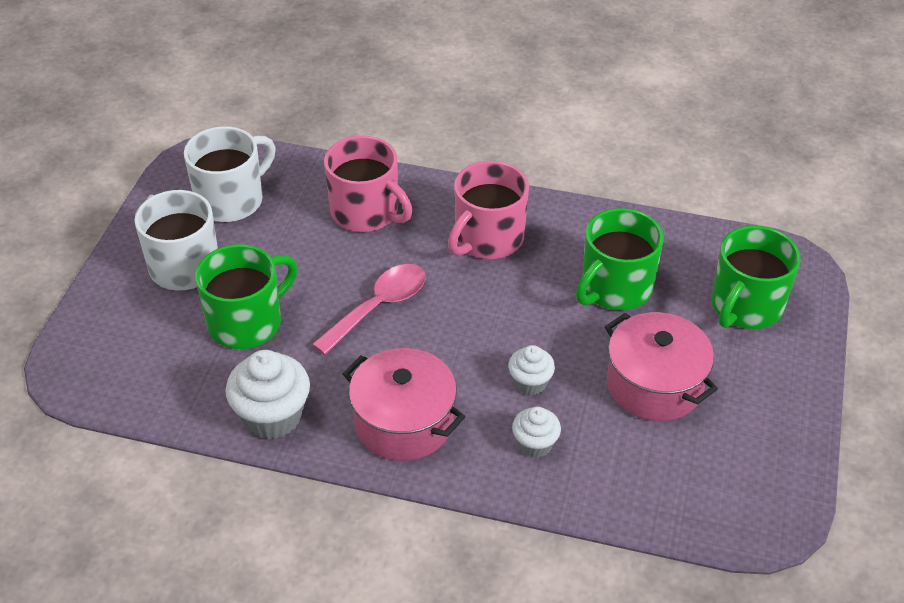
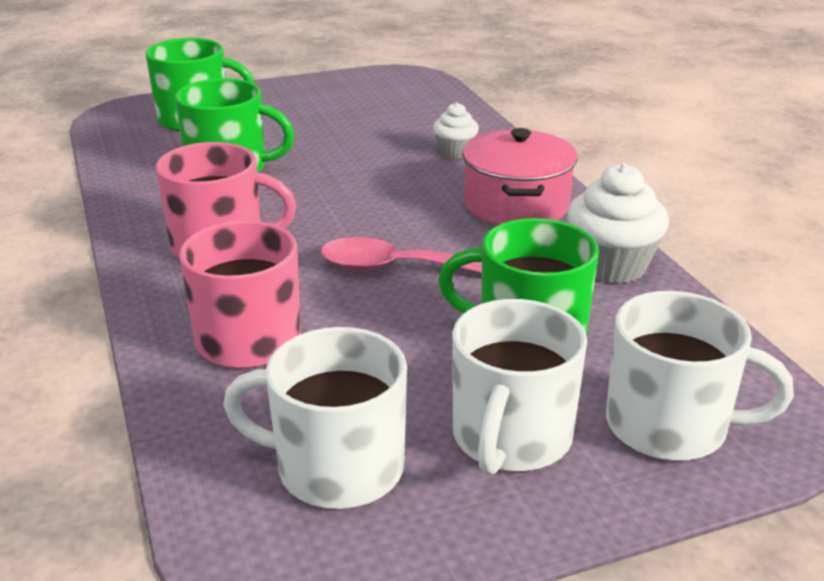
camera: 125 degrees left, 15 degrees down
white cupcake [508,345,555,395] -> none
pink pot [605,312,718,421] -> none
none -> white mug [606,291,794,461]

